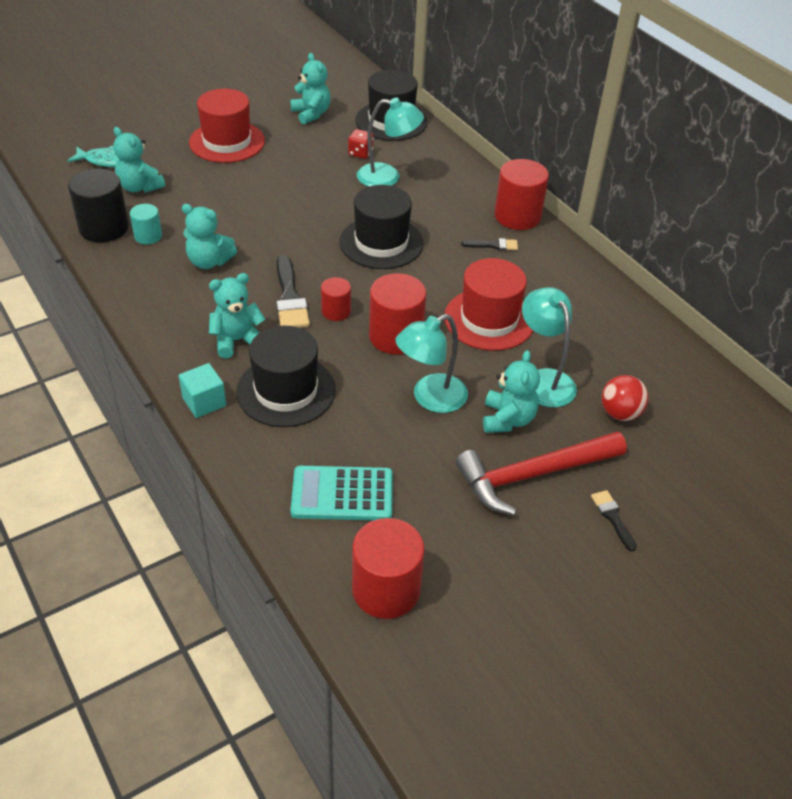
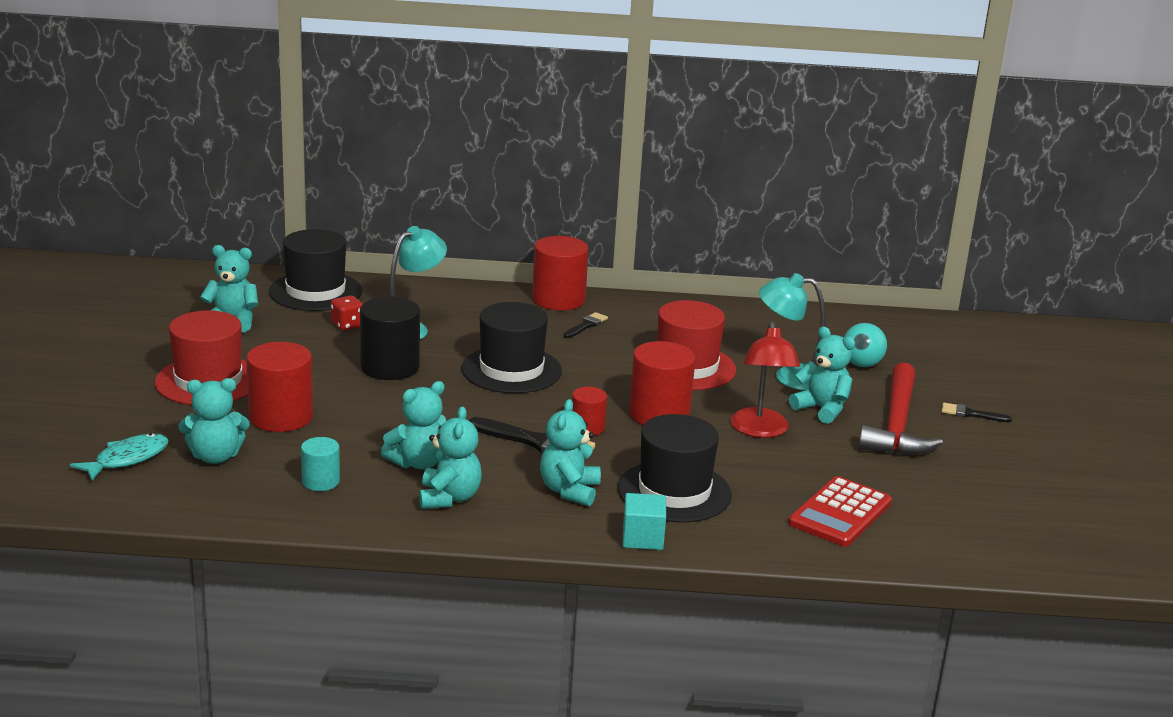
camera: 55 degrees left, 20 degrees down
black cylinder [68,169,129,242] -> black cylinder moved to [360,297,420,380]
turquoise calculator [291,466,393,520] -> red calculator [788,476,892,547]
red cylinder [352,518,424,619] -> red cylinder moved to [246,342,313,432]
turquoise lamp [395,314,468,413] -> red lamp [731,321,800,438]
red ball [601,375,649,421] -> turquoise ball [844,323,887,367]
none -> turquoise teddy bear [419,406,482,509]

